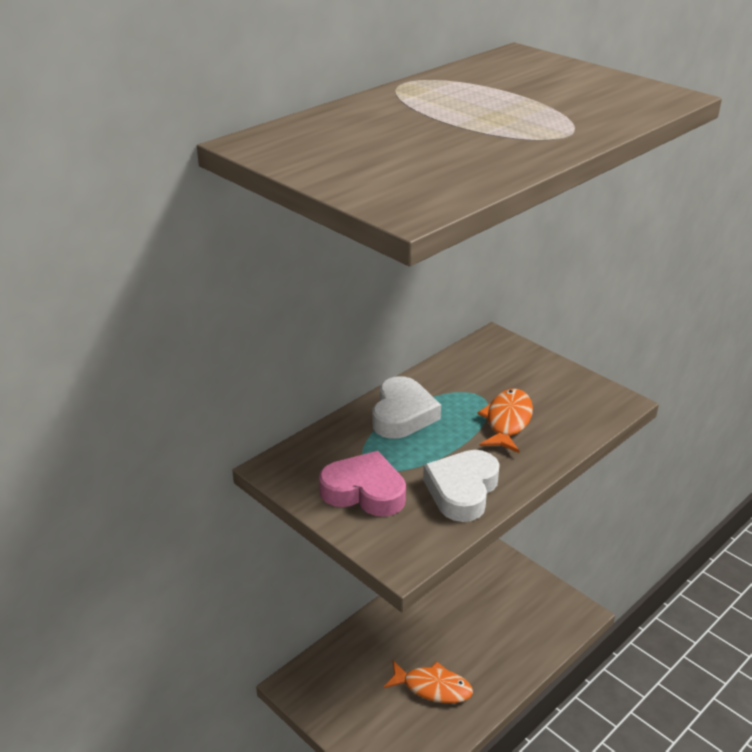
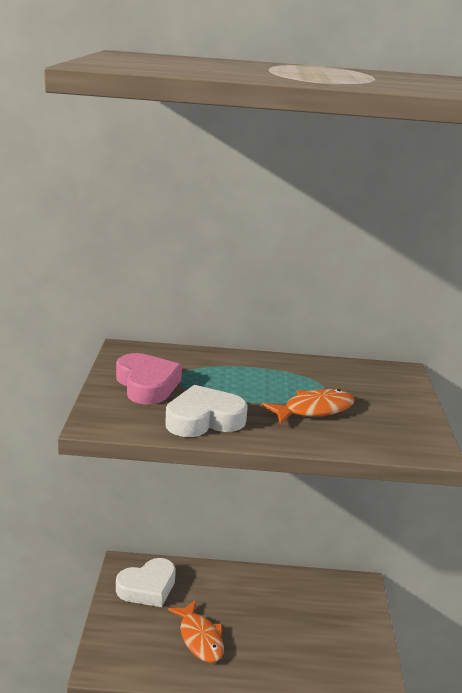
camera: 45 degrees right, 10 degrees down
white heart [373,376,441,439] -> white heart moved to [116,558,176,607]

